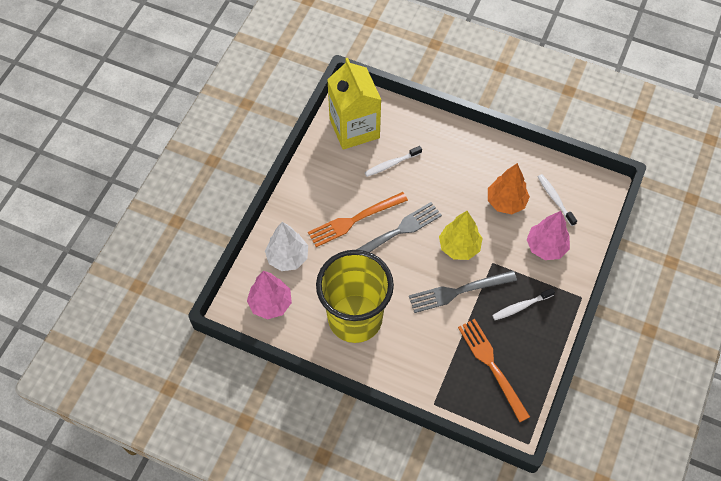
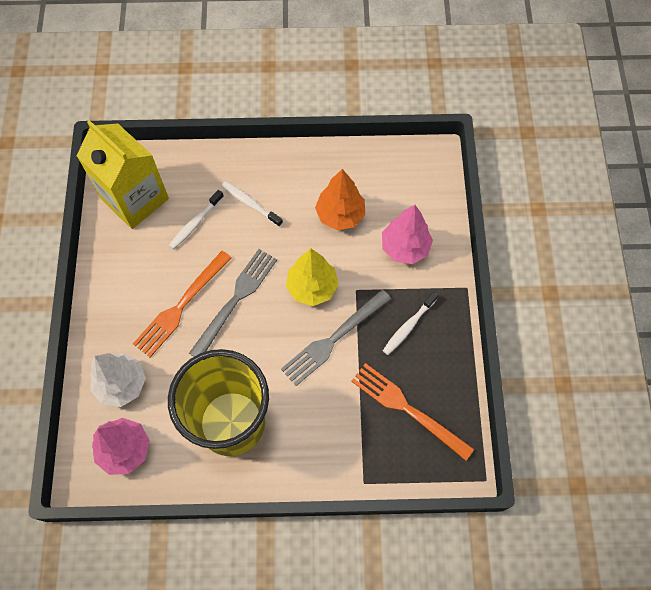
camera: 25 degrees left, 5 degrees up
white toothbrush [538,174,577,226] -> white toothbrush moved to [222,181,283,227]

